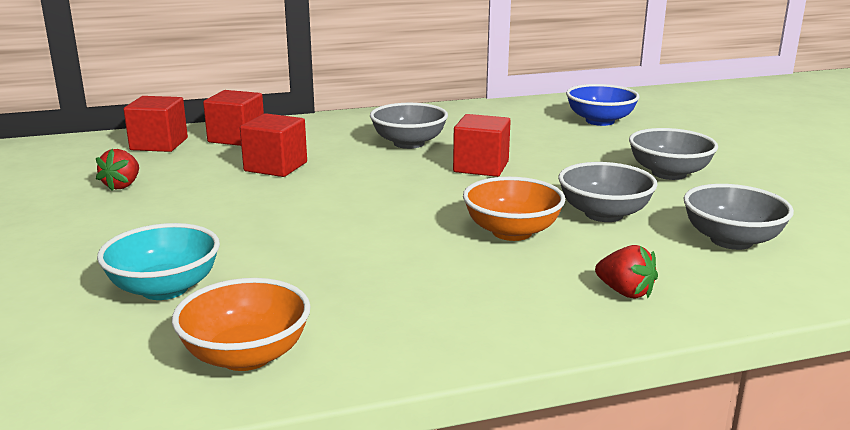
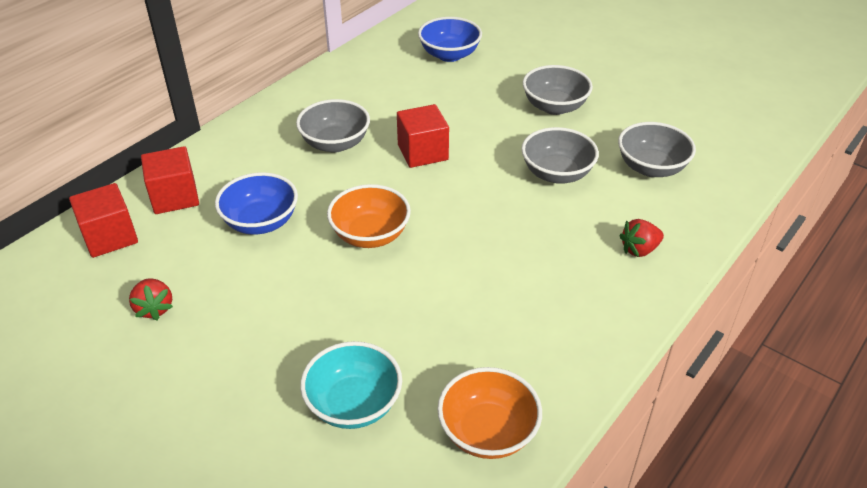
camera: 35 degrees left, 20 degrees up
red cube [240,113,307,177] -> blue bowl [215,172,298,235]
orange bowl [463,177,565,241] -> orange bowl moved to [327,184,411,248]
red strawberry [595,245,658,299] -> red strawberry turned 150 degrees clockwise [619,219,664,257]

